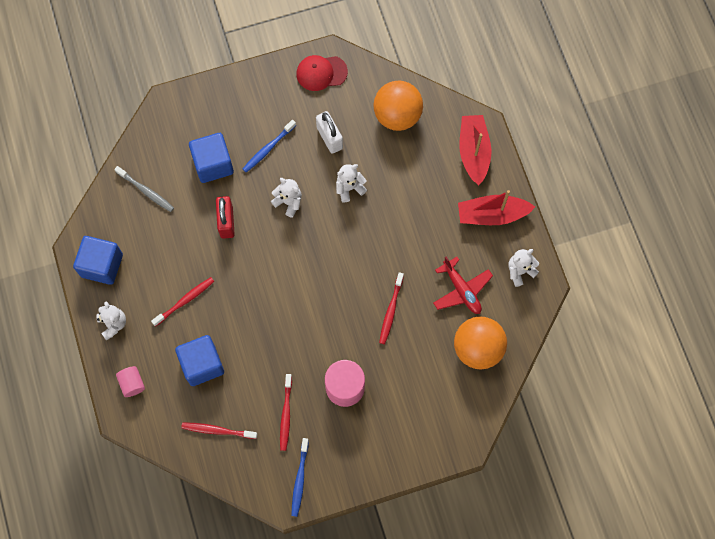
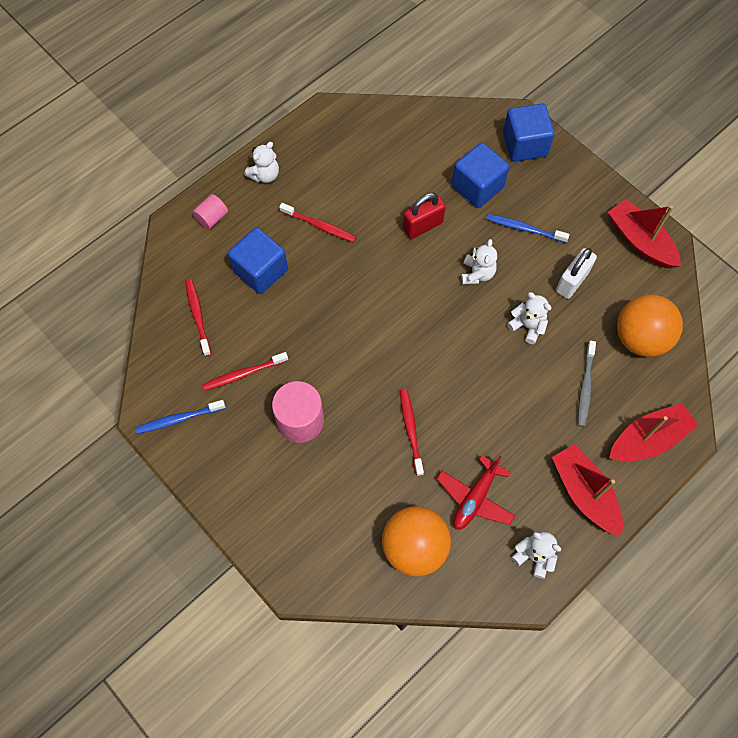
camera: 65 degrees right, 5 degrees down
blue cube [73,236,123,285] -> blue cube moved to [503,104,555,162]
grey toothbrush [114,166,174,212] -> grey toothbrush moved to [578,341,596,427]
red cap [296,55,348,91] -> red boat [608,199,681,268]
red toothbrush [379,272,404,344] -> red toothbrush turned 90 degrees clockwise [400,389,424,476]

